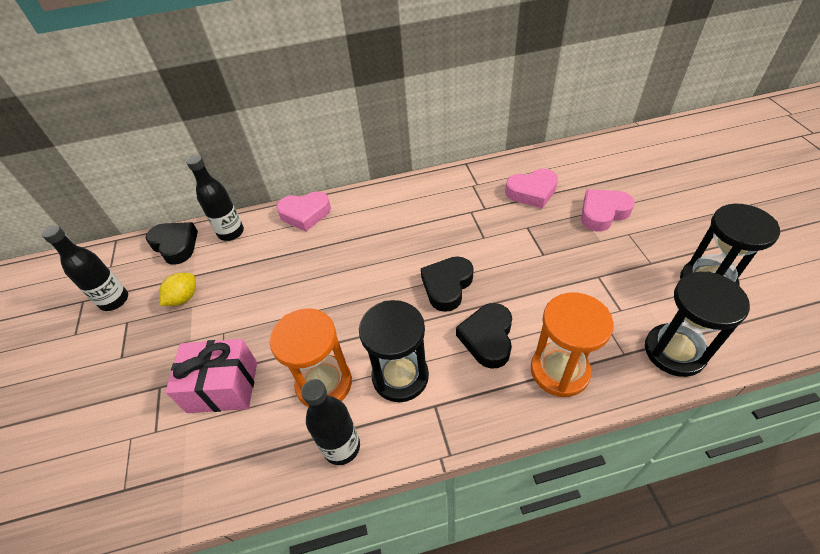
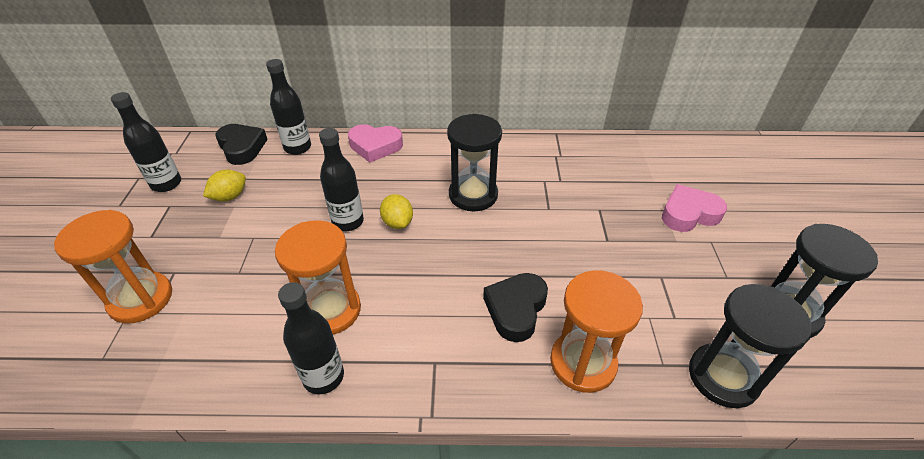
camera: 10 degrees right, 5 degrees down
pink gift [165,339,257,413] -> none
black hourglass [359,300,429,402] -> black hourglass moved to [447,114,502,211]
black heart [421,256,474,312] -> none
pink heart [505,169,558,208] -> none
none -> orange hourglass [54,210,172,323]
none -> black bottle [319,128,364,231]
none -> yellow lemon [380,194,413,229]

